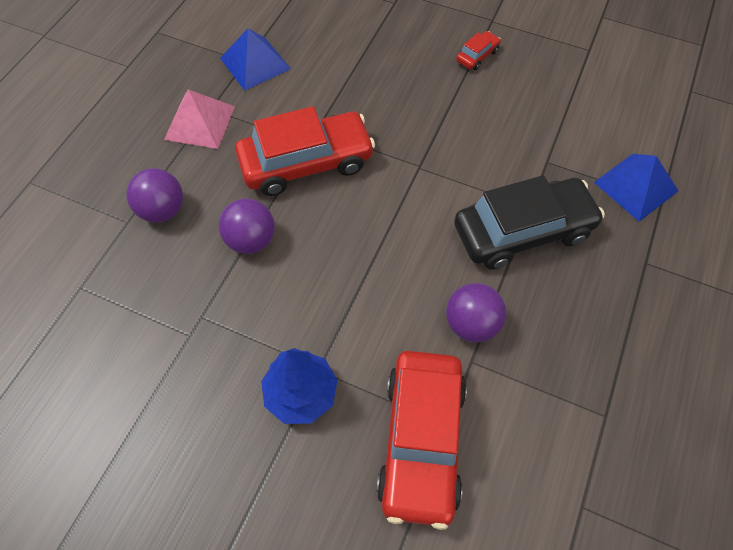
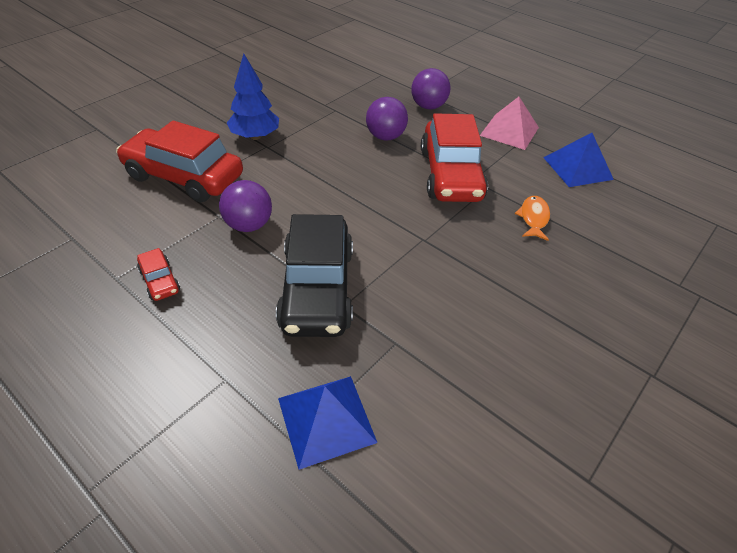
camera: 105 degrees right, 15 degrees down
red car [456,31,501,70] -> red car moved to [137,248,180,301]
none -> orange fish [515,196,550,241]

